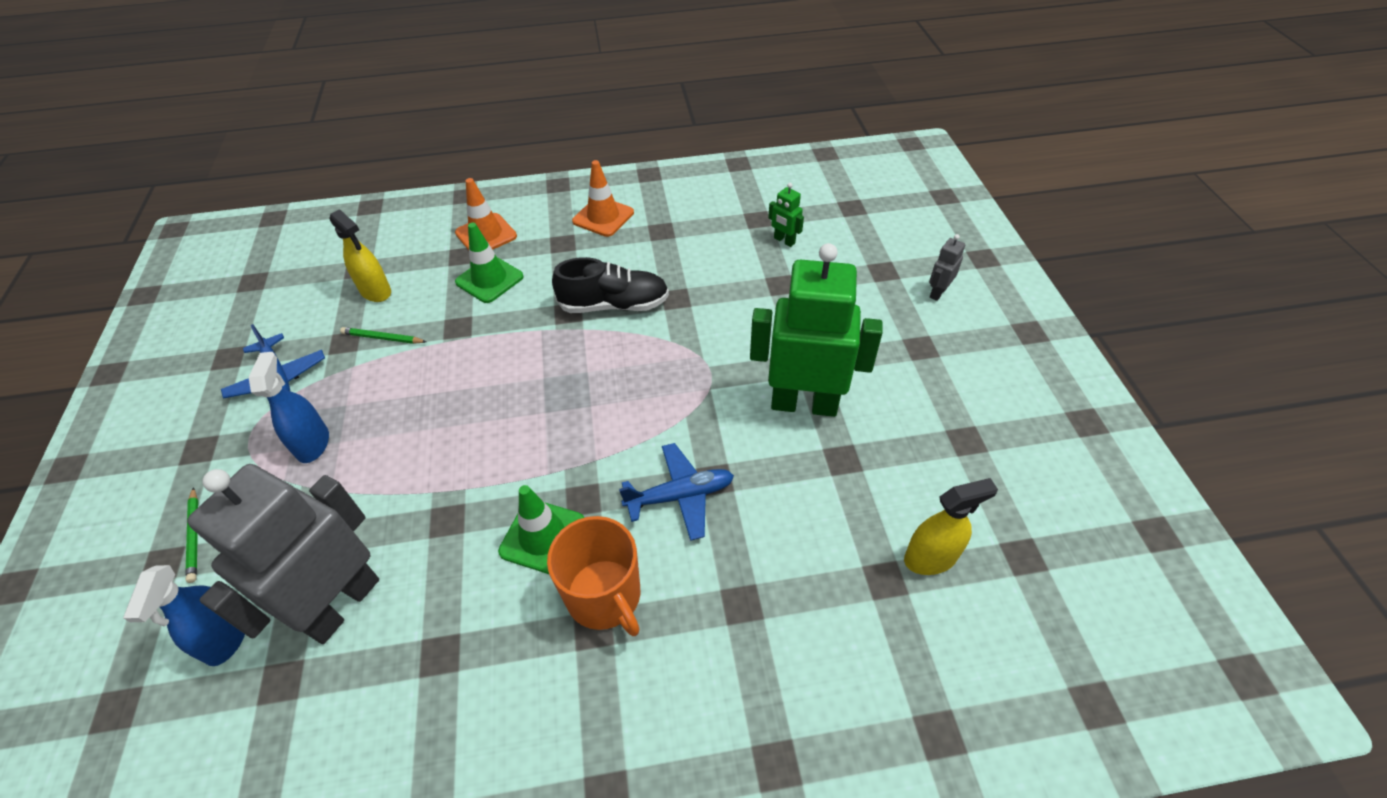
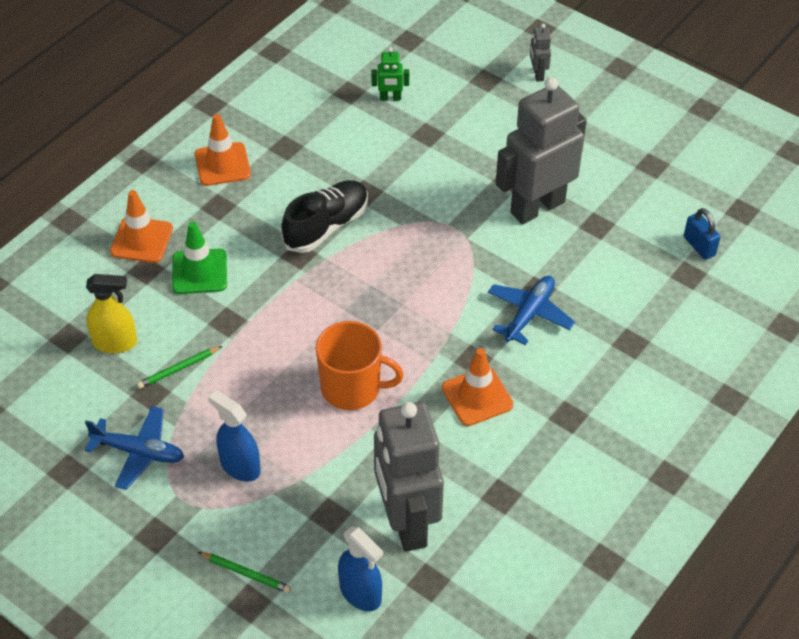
camera: 45 degrees left, 0 degrees up
green traffic cone [498,485,584,574] -> orange traffic cone [442,348,514,426]
orange mug [547,516,640,636] -> orange mug moved to [316,321,404,410]
green robot [750,243,883,417] -> grey robot [496,77,587,224]
yellow spray bottle [904,478,998,575] -> blue padlock [684,208,720,260]

